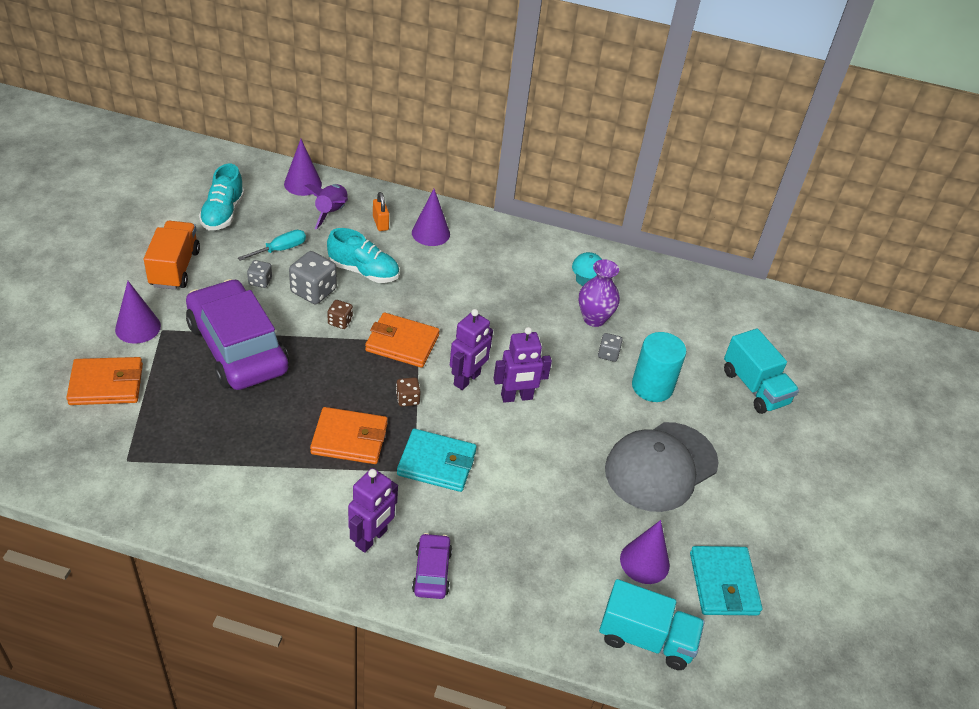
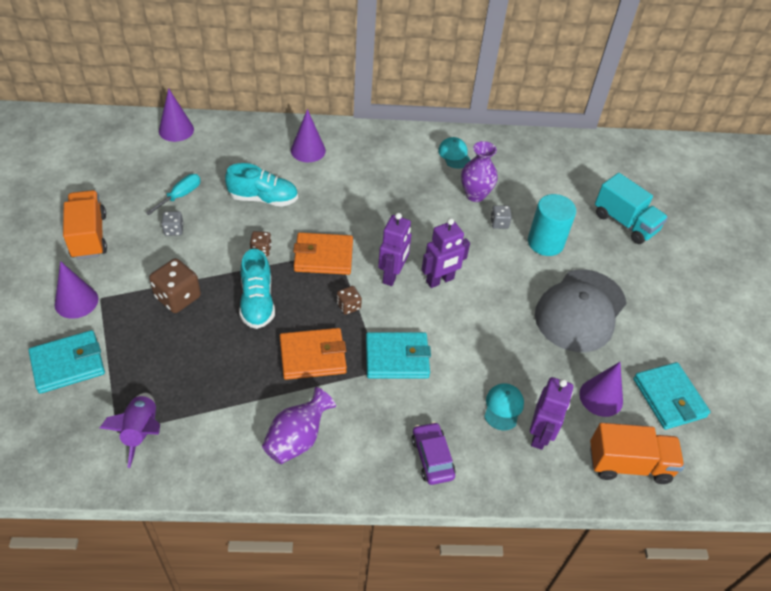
camera: 15 degrees left, 5 degrees up
orange wallet [66,357,143,405] -> turquoise wallet [29,330,105,394]
purple car [186,279,289,390] -> brown dice [149,258,201,313]
turquoise shoe [199,164,245,230] -> turquoise shoe moved to [239,249,275,329]
grey dice [289,251,337,304] -> none
purple rocket [303,184,348,230] -> purple rocket moved to [100,393,160,468]
purple robot [348,468,398,553] -> purple robot moved to [530,377,573,450]
orange padlock [373,192,389,231] -> none
turquoise truck [599,579,705,670] -> orange truck [590,423,684,484]
none -> purple vase [262,387,336,464]
none -> turquoise cap [484,383,524,431]

